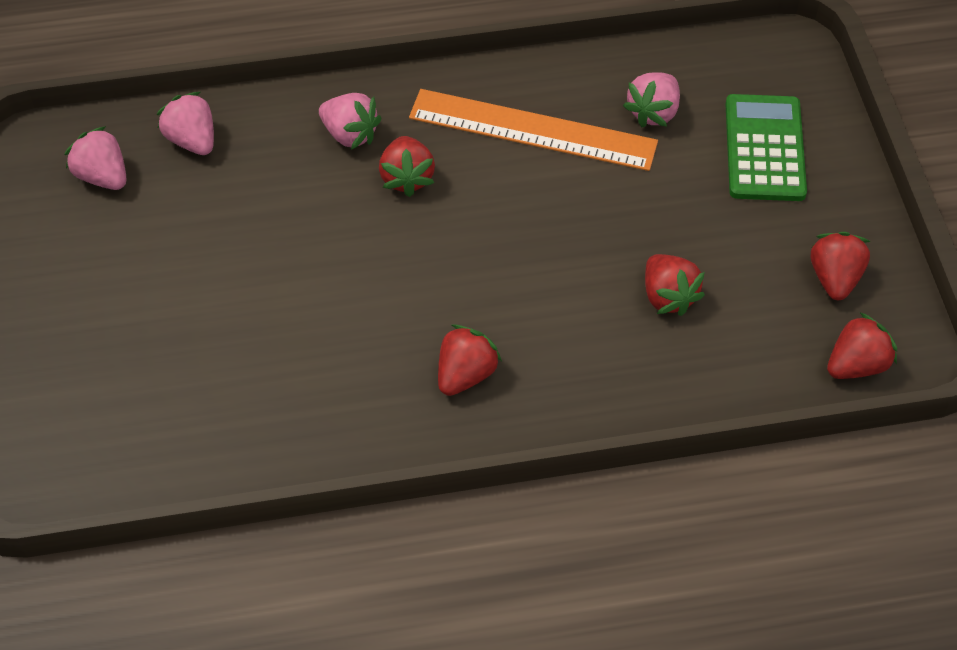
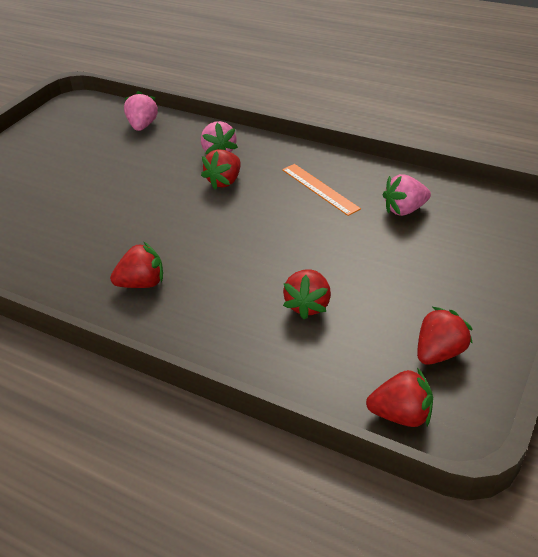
camera: 40 degrees right, 15 degrees down
pink strawberry [64,126,126,190] -> none
orange ruler [409,89,658,171] -> orange ruler [282,164,361,216], size x0.59
green calculator [725,94,807,201] -> none

